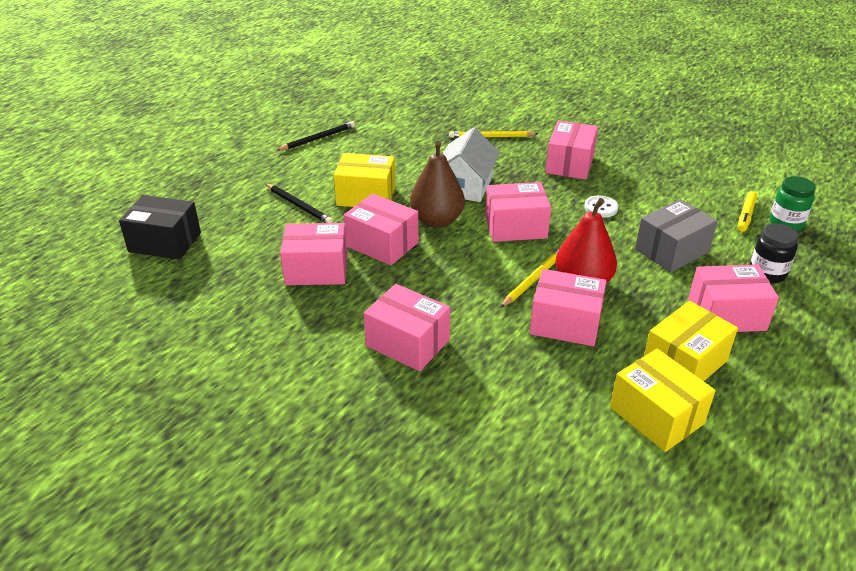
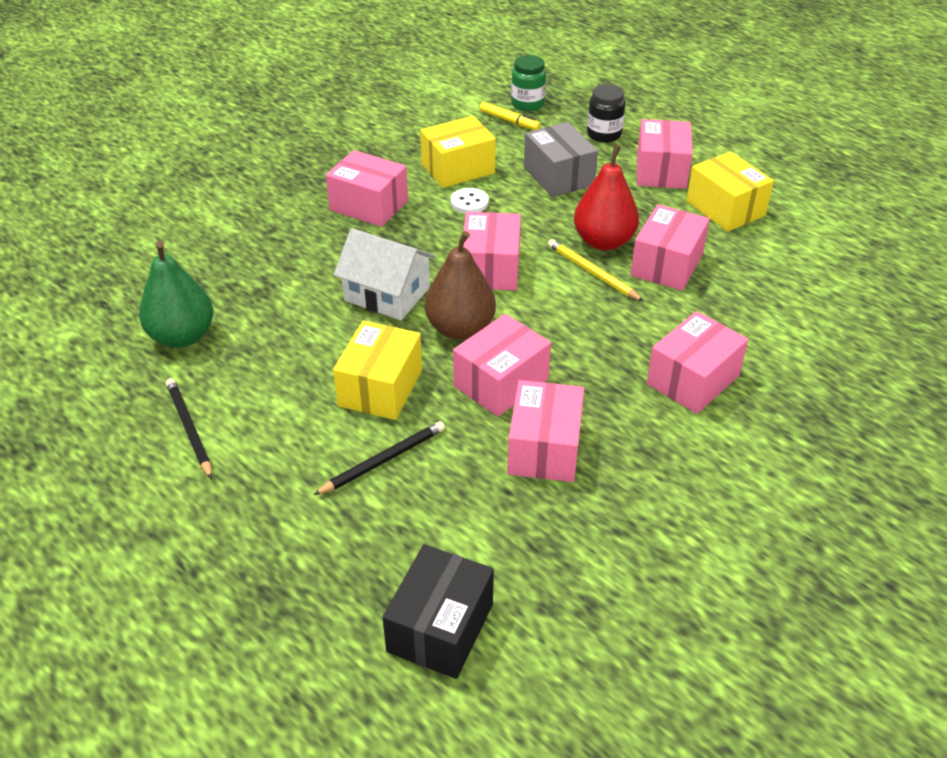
camera: 80 degrees left, 5 degrees up
yellow pencil [449,131,538,138] -> none
yellow box [610,349,716,452] -> yellow box moved to [420,116,496,188]
none -> green pear [139,241,213,348]

